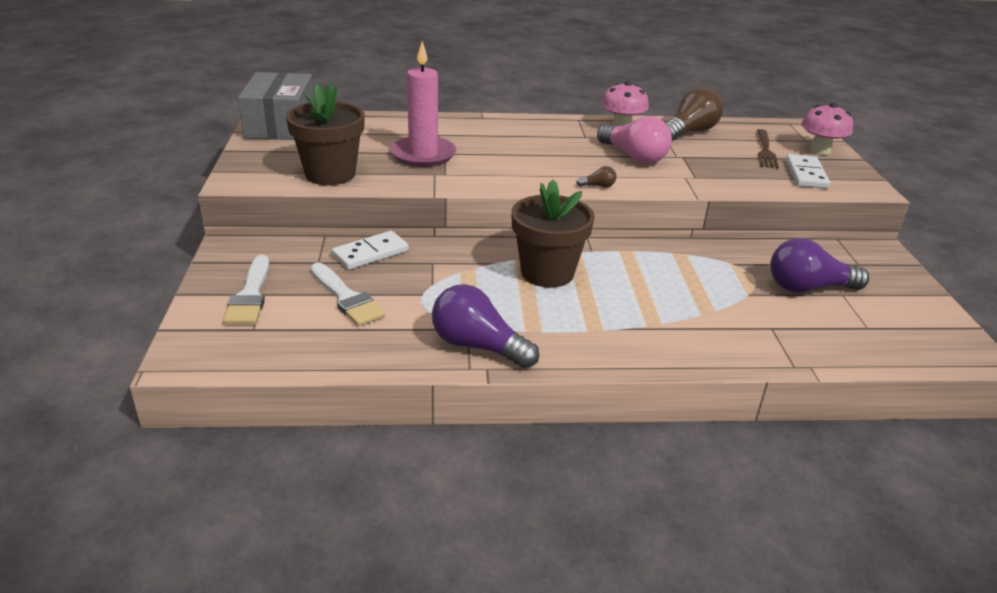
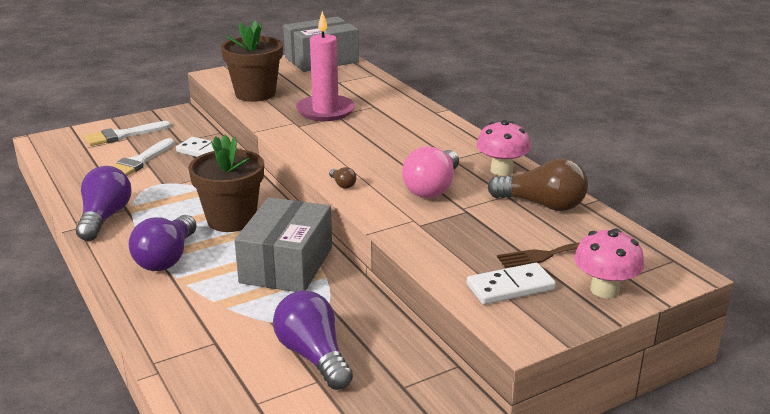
camera: 65 degrees right, 5 degrees down
none -> purple light bulb [129,215,197,271]
none -> grey box [234,197,332,292]

